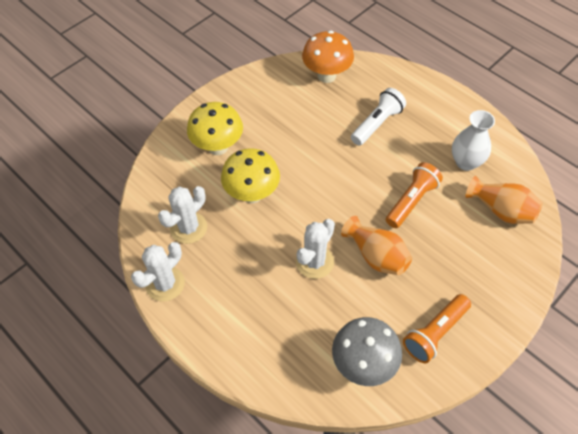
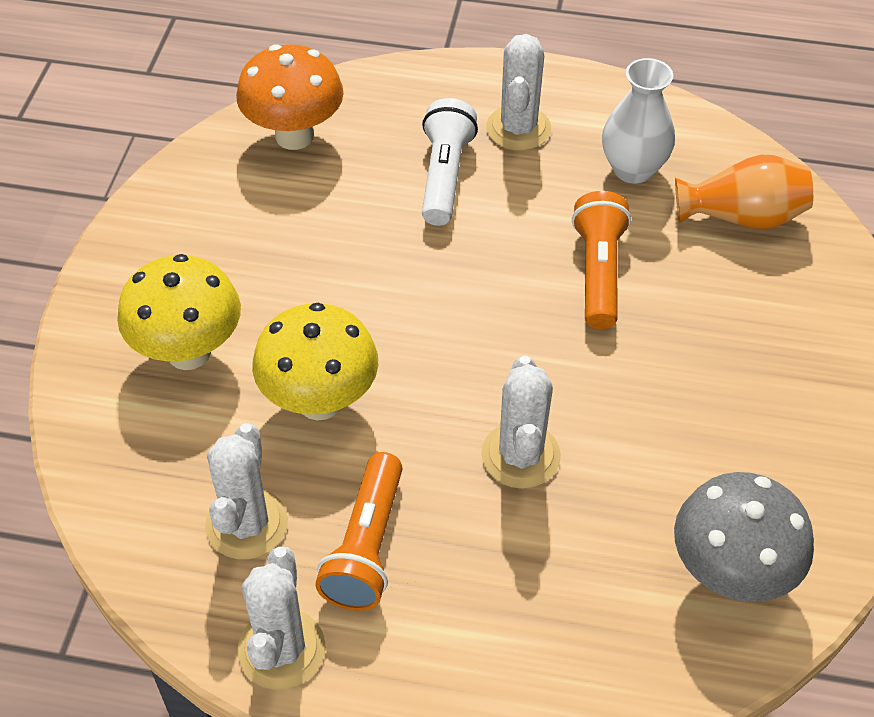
camera: 35 degrees left, 5 degrees down
orange vase [341,216,412,275] -> none
orange flashlight [403,294,471,363] -> orange flashlight moved to [315,452,403,611]
none -> white cactus [486,34,551,151]

